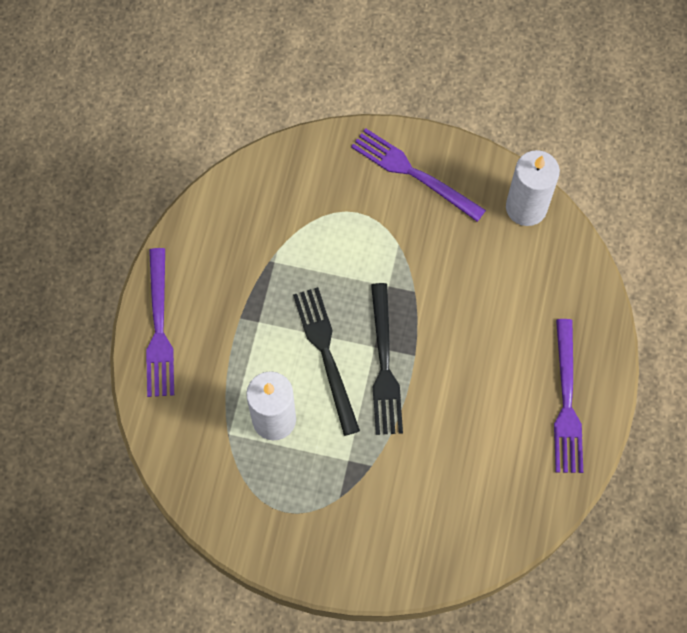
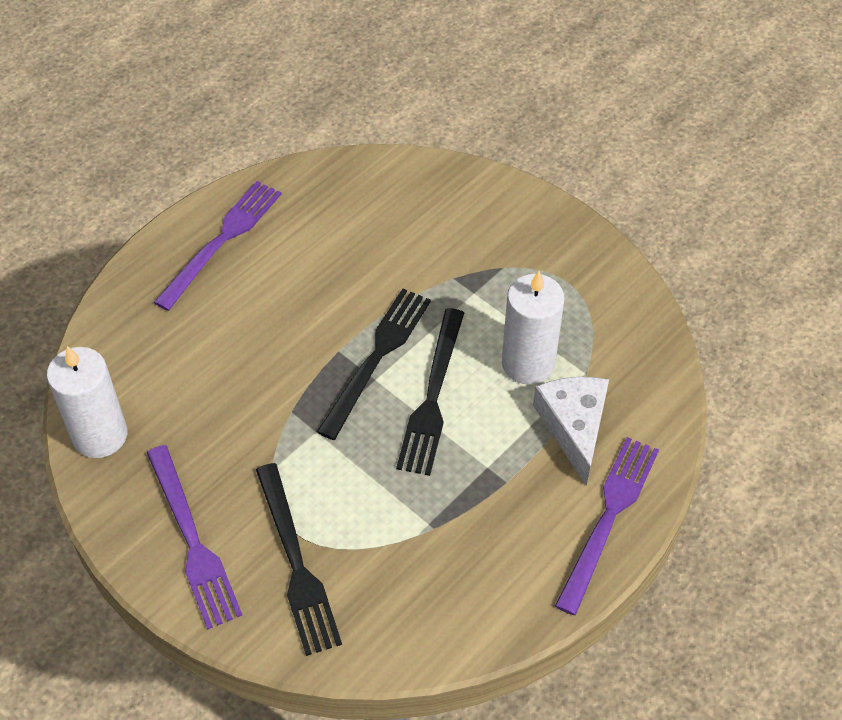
camera: 150 degrees left, 15 degrees down
none -> black fork [256,463,342,656]
none -> white cheese [533,377,609,486]

